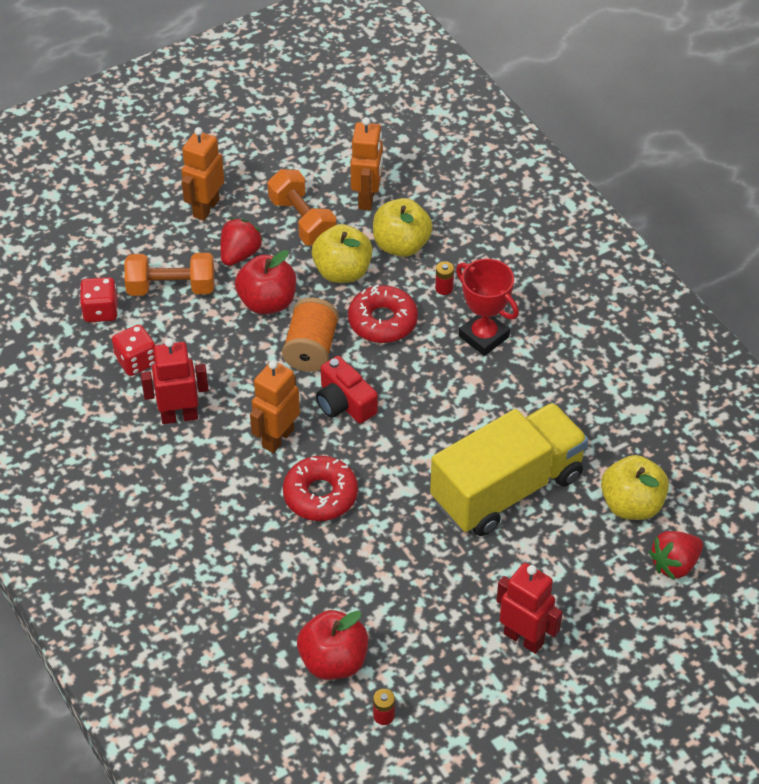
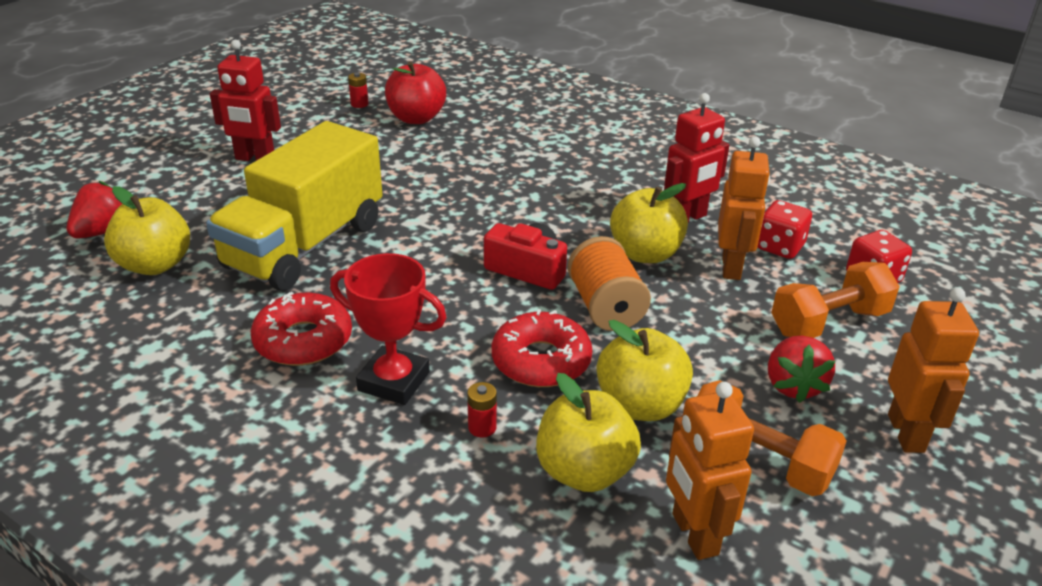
camera: 155 degrees right, 15 degrees down
red apple [235,250,296,314] -> none
orange robot [250,360,300,453] -> orange robot moved to [718,136,770,280]
red donut [283,456,358,521] -> red donut moved to [251,292,352,366]
none -> yellow apple [610,183,688,263]

